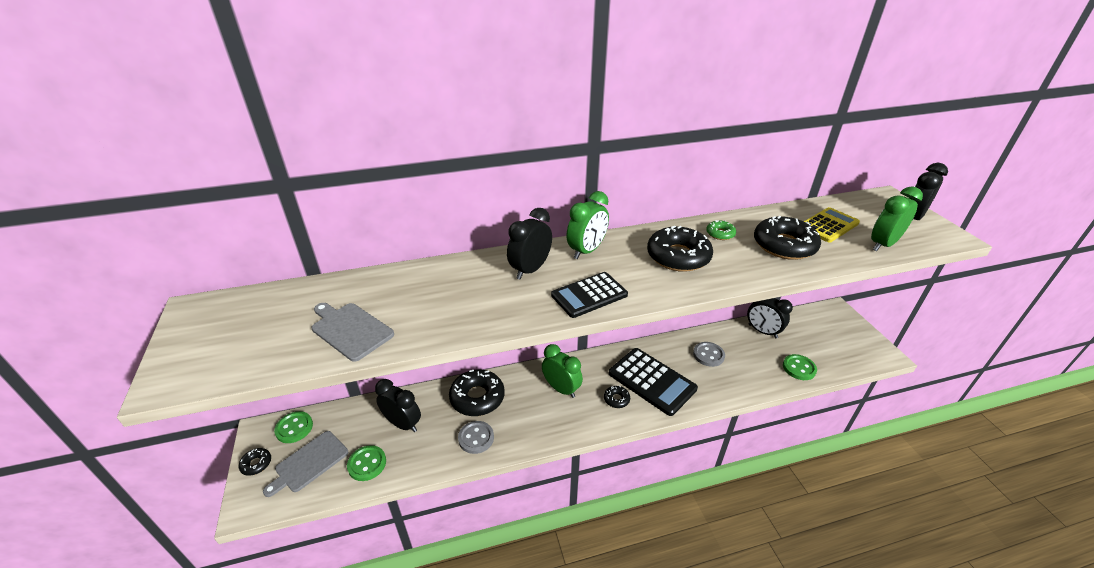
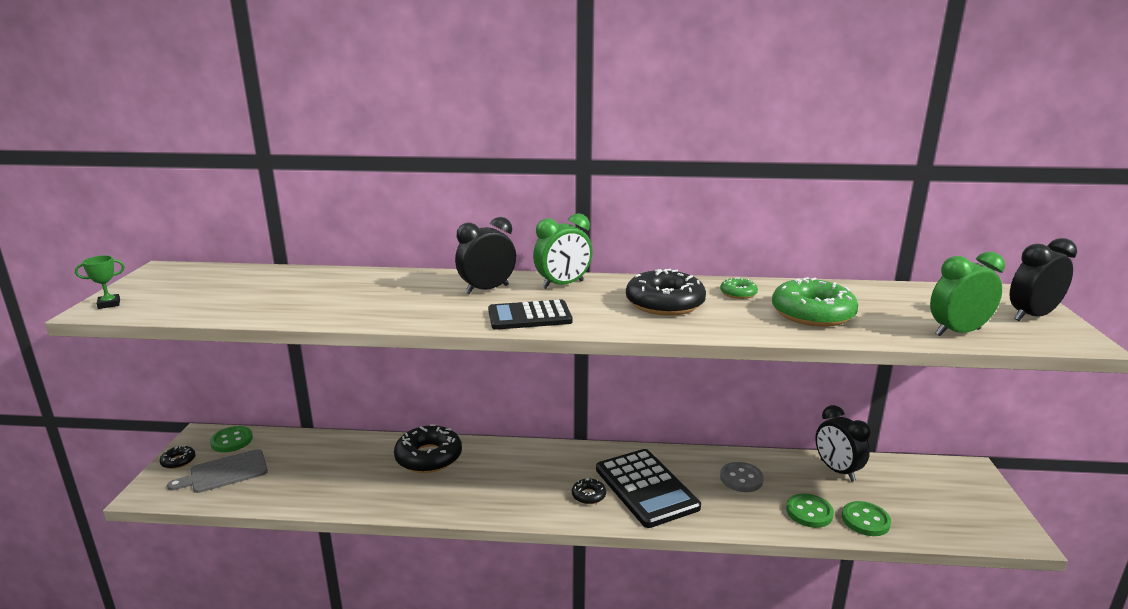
camera: 20 degrees right, 15 degrees down
grey cutting board [312,303,394,362] -> none
green button [347,445,386,481] -> green button moved to [786,493,834,528]
black clock [375,379,421,432] -> none
grey button [458,421,494,454] -> none
green clock [542,344,583,398] -> none
black donut [754,216,821,260] -> green donut [772,277,858,327]
yellow calculator [804,207,860,243] -> none
none -> green trophy [75,255,125,309]

